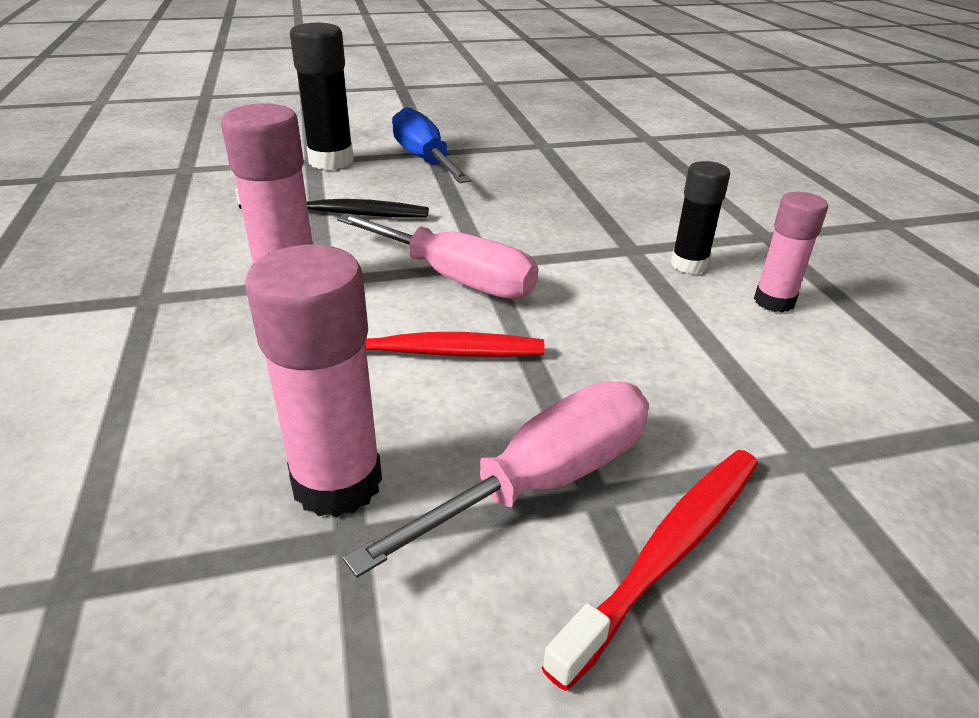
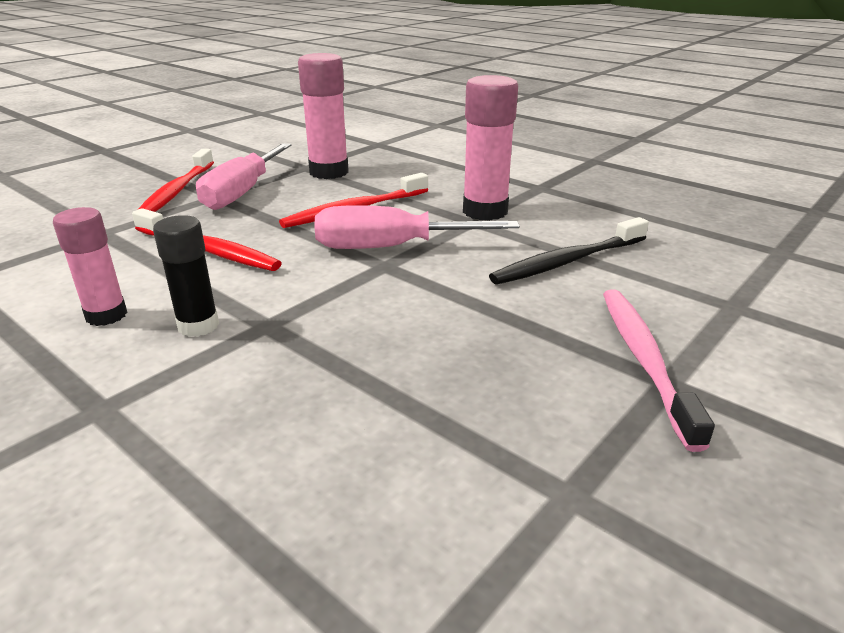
camera: 145 degrees right, 5 degrees down
black glue stick [290,23,354,170] -> none
blue screwdriver [392,107,471,183] -> pink toothbrush [603,290,715,452]
none -> red toothbrush [132,208,282,271]

